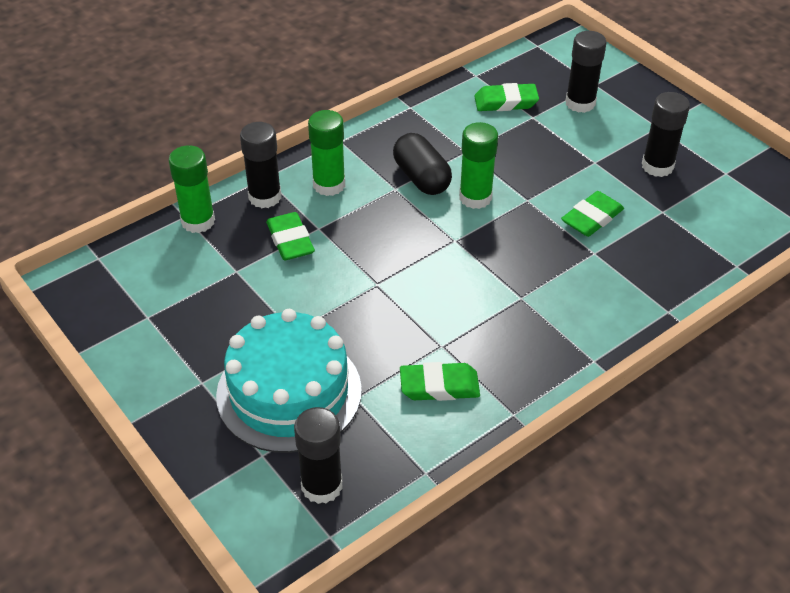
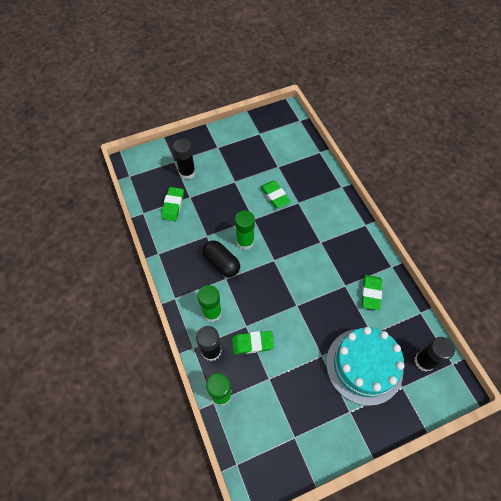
camera: 75 degrees left, 15 degrees up
black capsule [393,133,452,195] -> black capsule turned 60 degrees clockwise [202,240,240,277]
black glue stick [642,92,690,177] -> none

